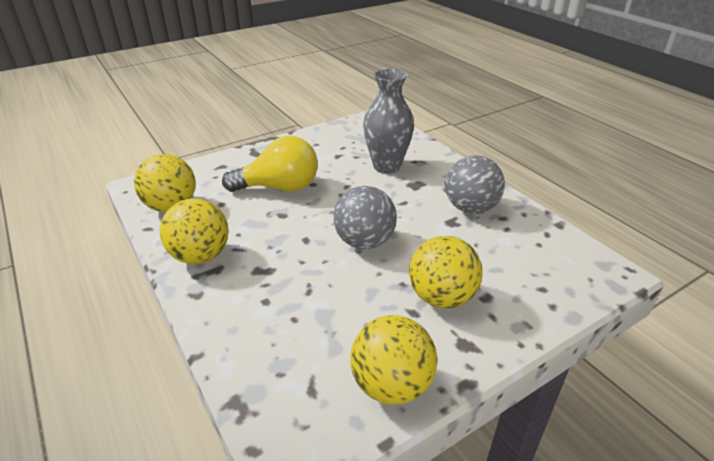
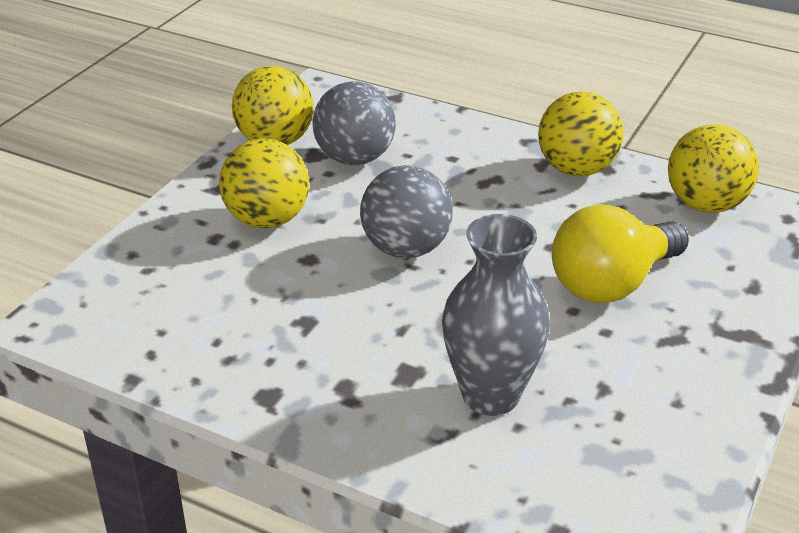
camera: 150 degrees right, 0 degrees up
grey ball [445,156,505,214] -> grey ball moved to [312,81,396,165]

